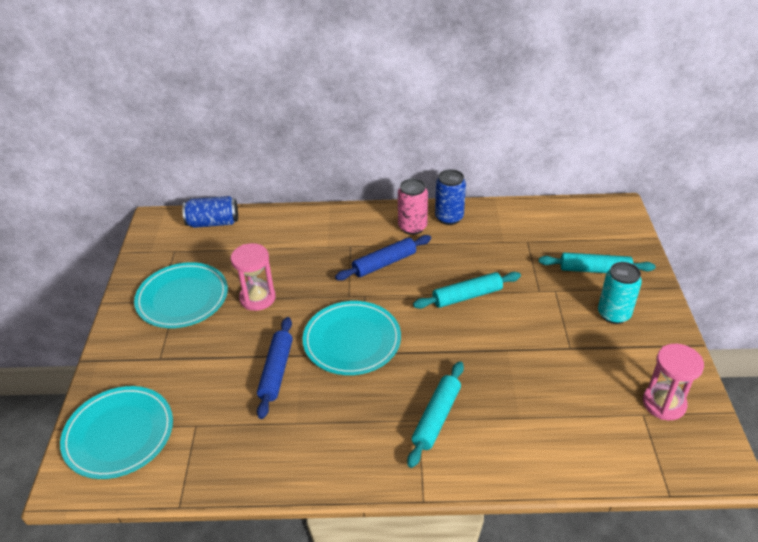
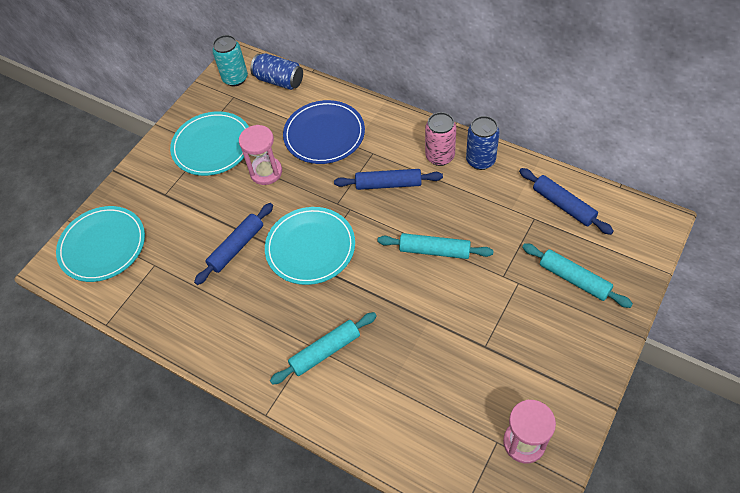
camera: 35 degrees right, 15 degrees up
turquoise can [598,262,642,324] -> turquoise can moved to [212,35,248,86]
none -> blue plate [283,100,365,164]
none -> blue rolling pin [519,168,614,235]

